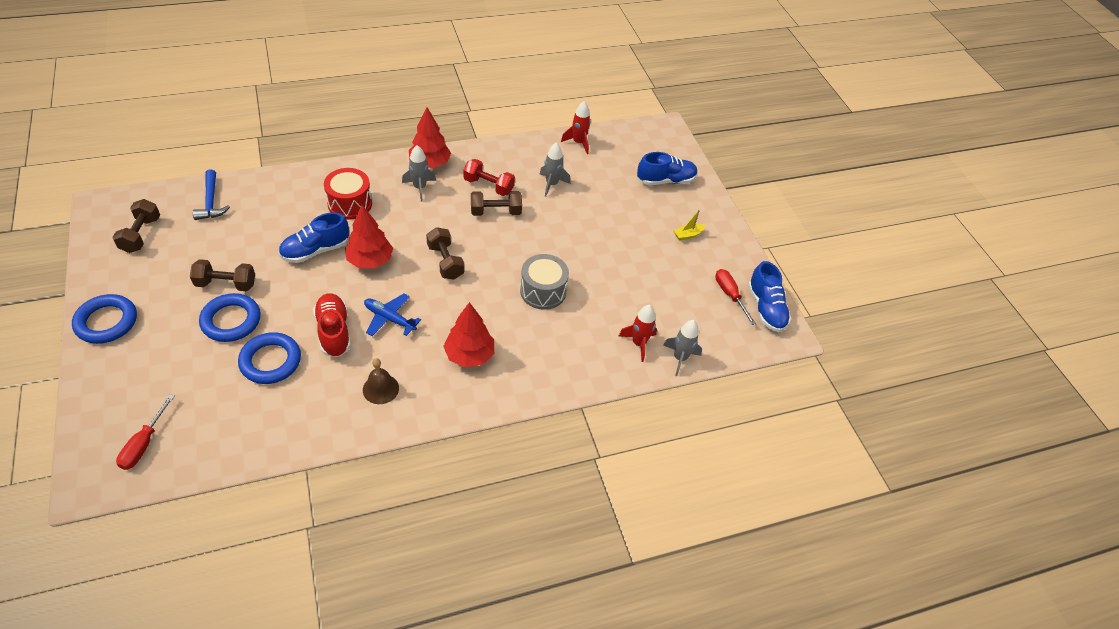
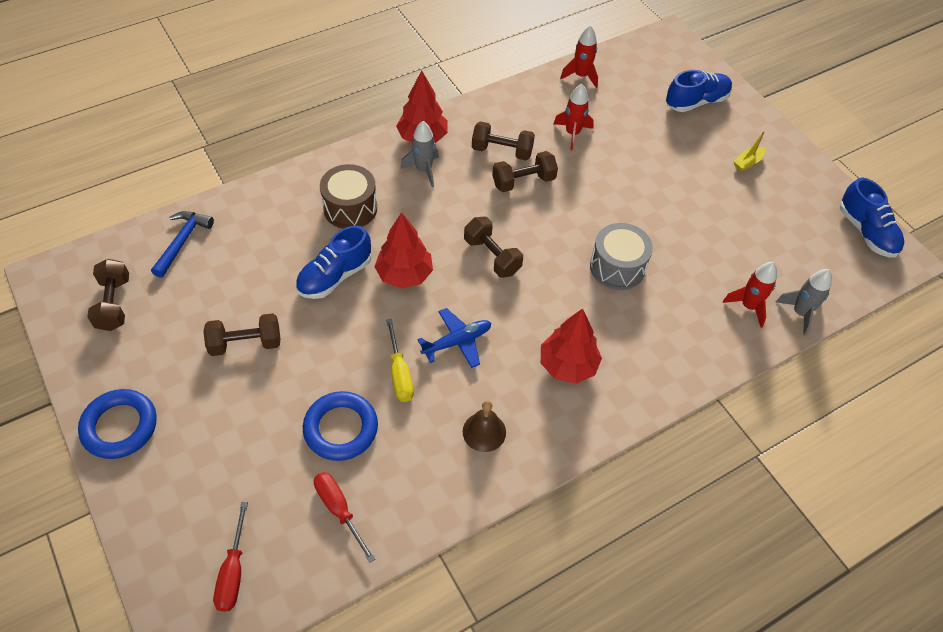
camera: 10 degrees left, 5 degrees up
blue hammer [193,169,230,220] -> blue hammer turned 135 degrees counterclockwise [151,211,214,278]
blue ring [199,293,261,342] -> none
red shoe [313,293,351,357] -> yellow screwdriver [386,319,414,402]
red drum [324,168,372,219] -> brown drum [320,164,377,229]
blue plane [364,294,421,336] -> blue plane turned 135 degrees clockwise [417,308,491,368]
red dumbbell [463,159,515,196] -> brown dumbbell [472,121,535,160]
grey rocket [540,143,571,197] -> red rocket [554,84,594,150]
red screwdriver [715,269,756,325] -> red screwdriver moved to [314,472,375,563]

